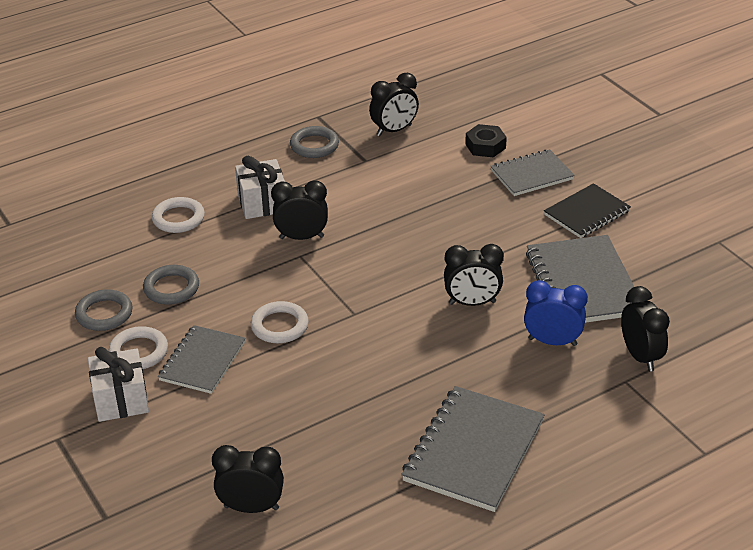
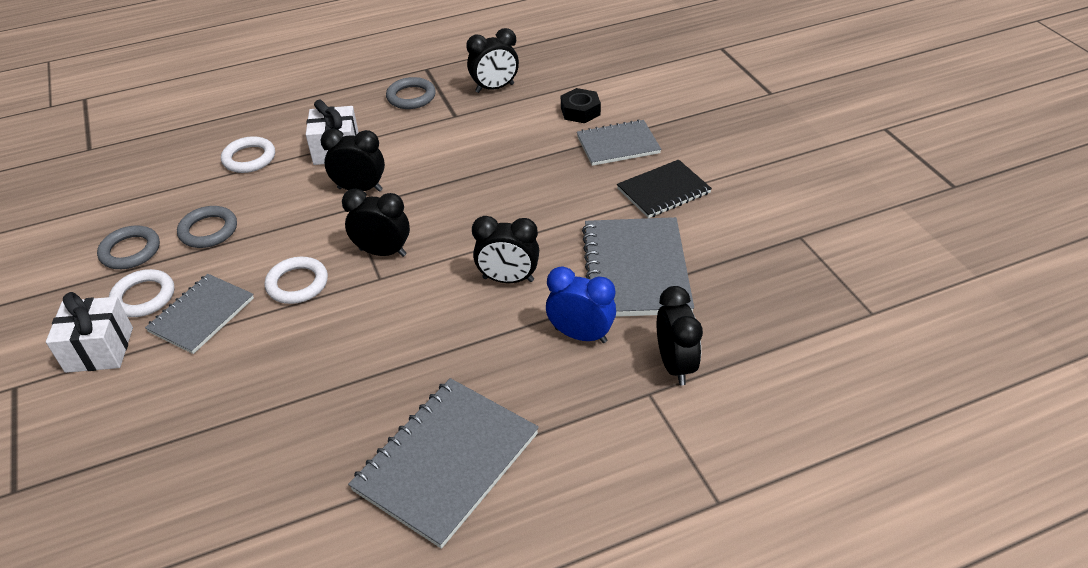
camera: 10 degrees right, 5 degrees up
black clock [212,445,284,513] -> black clock moved to [342,188,410,257]

